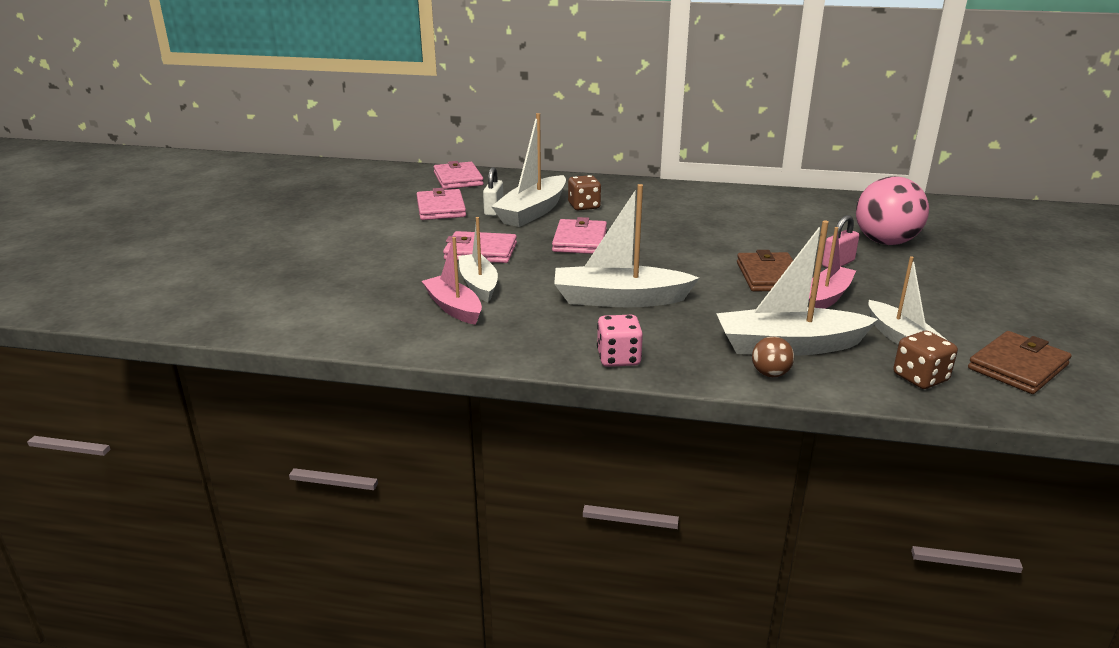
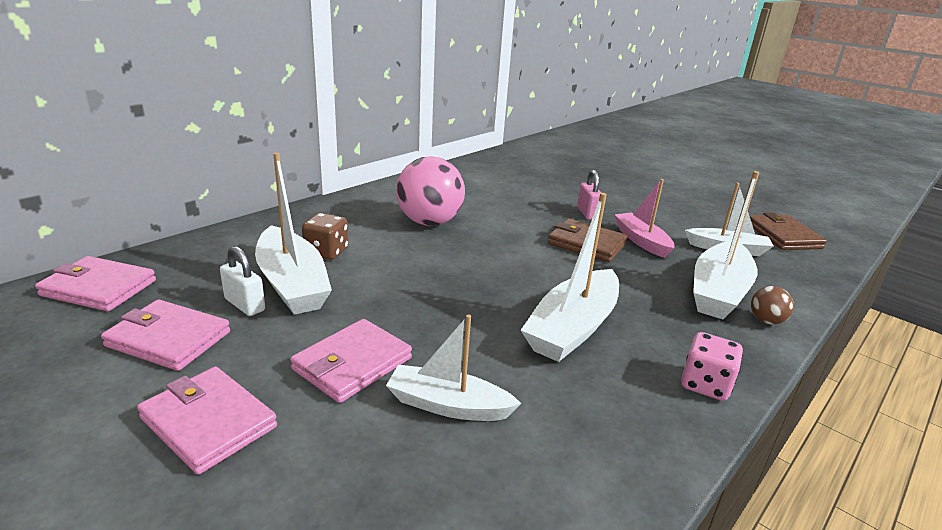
camera: 60 degrees left, 0 degrees up
pink boat [422,237,482,325] -> none
pink wallet [552,217,607,254] -> pink wallet moved to [137,367,277,475]
pink ball [856,176,929,245] -> pink ball moved to [396,156,465,226]
brown dice [893,331,958,389] -> none

